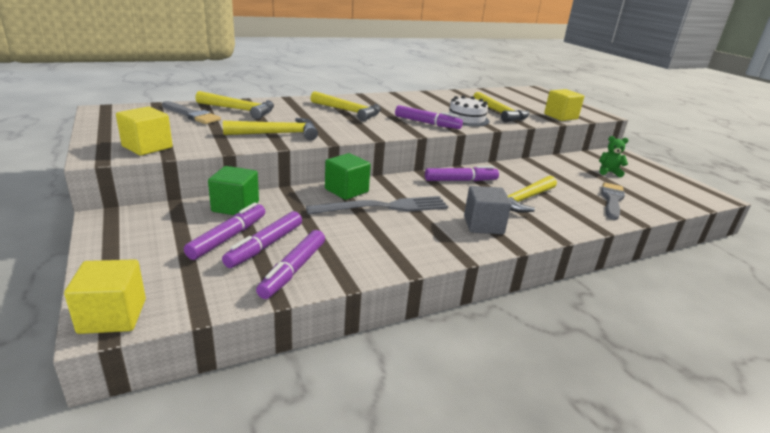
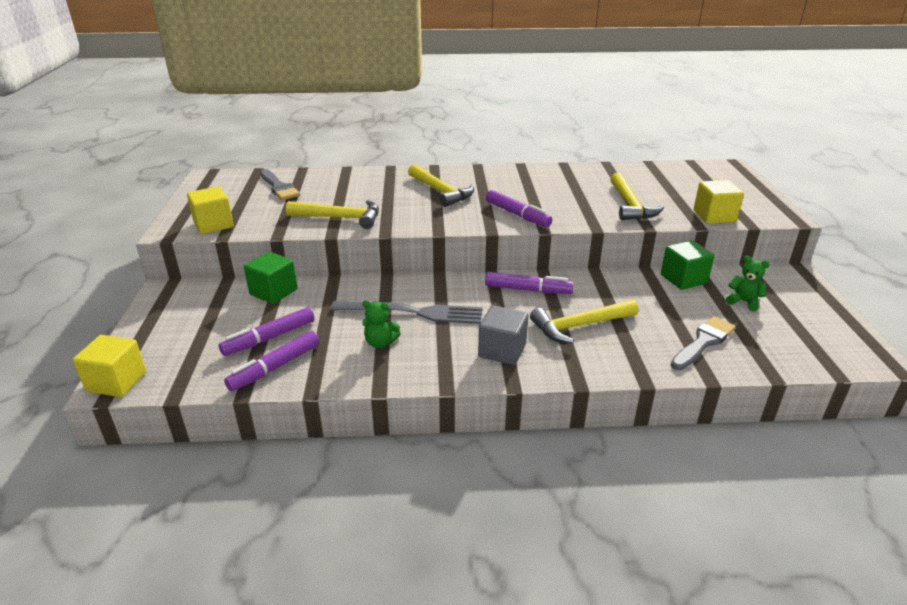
camera: 25 degrees right, 5 degrees up
purple marker [184,203,265,260] -> none
yellow hammer [195,91,274,119] -> none
green cube [325,153,371,200] -> green cube moved to [661,240,715,290]
white cake [449,95,490,127] -> none
none -> green teddy bear [362,300,401,348]

